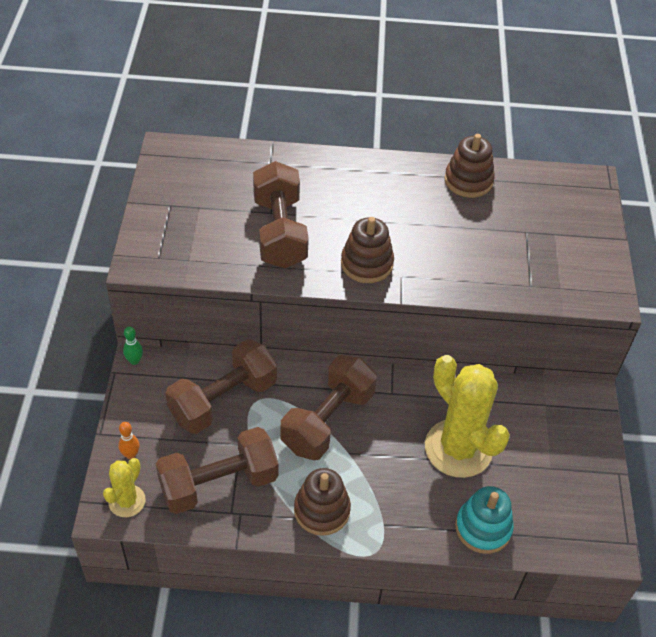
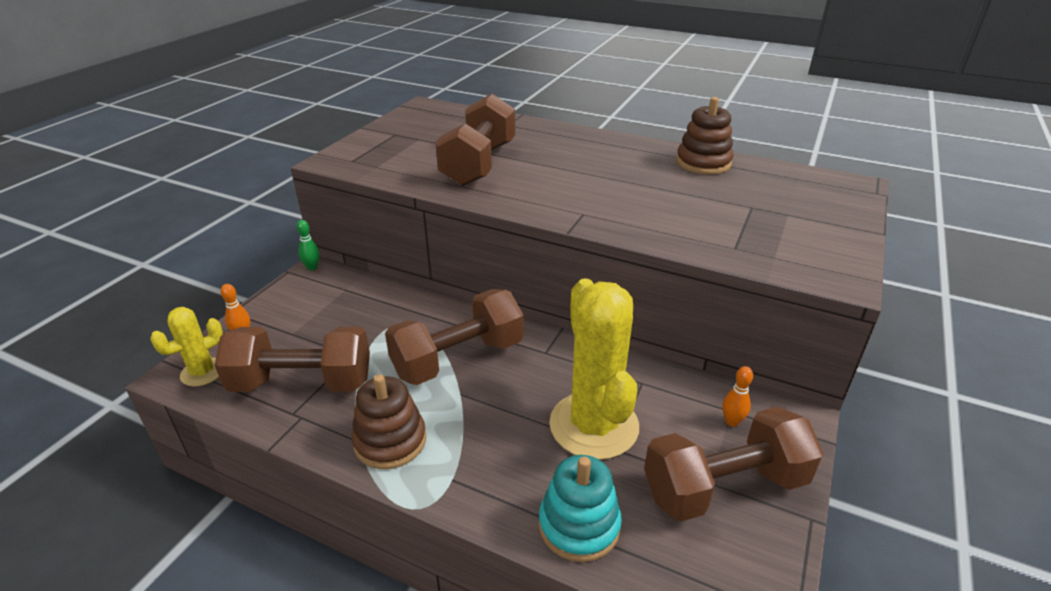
camera: 25 degrees right, 15 degrees down
brown dumbbell [166,339,277,434] -> brown dumbbell moved to [644,407,824,522]
brown stacking toy [341,217,394,283] -> none
none -> orange bowling pin [722,366,753,427]

